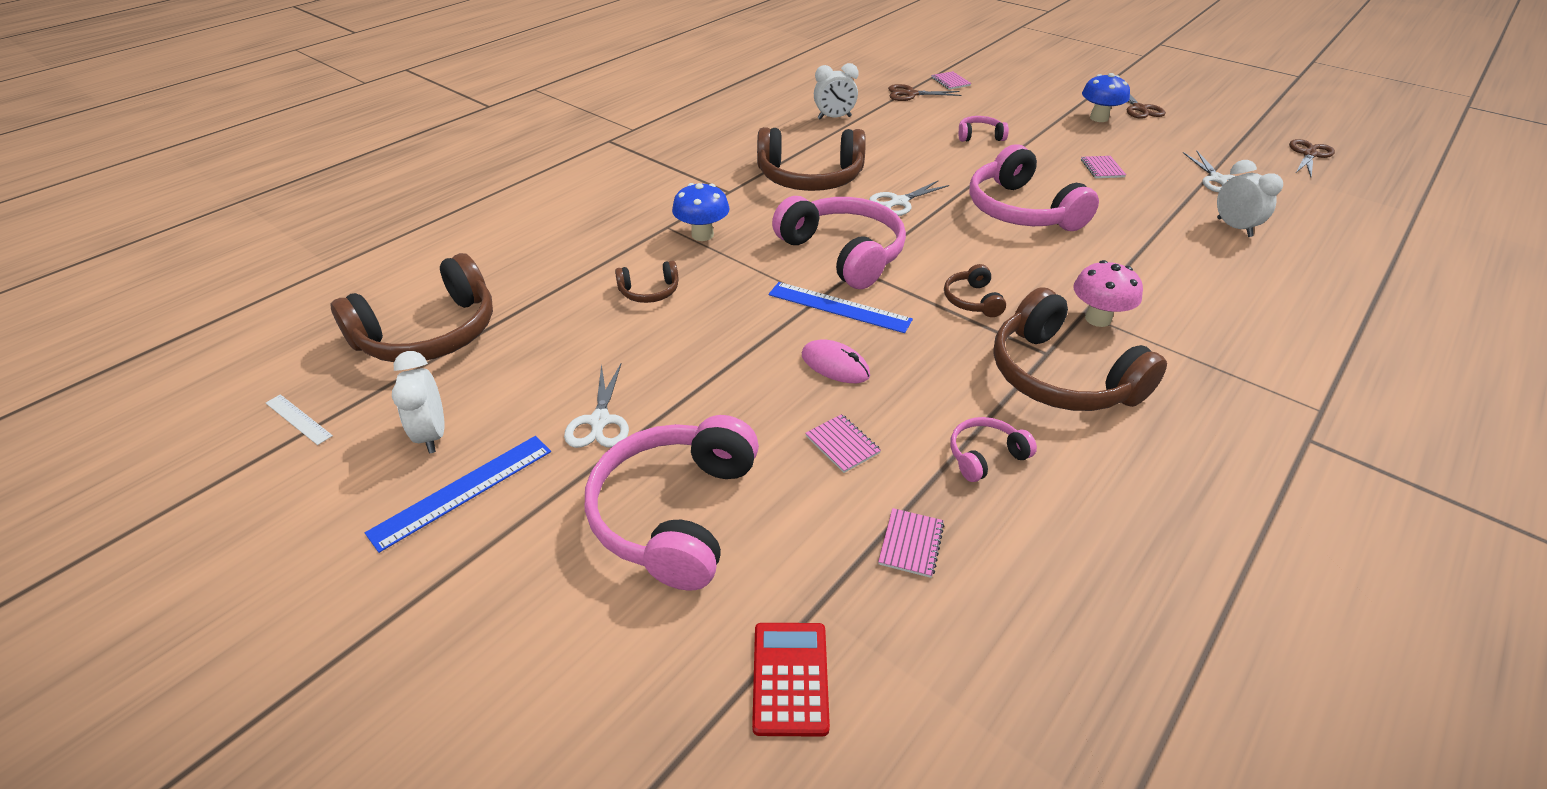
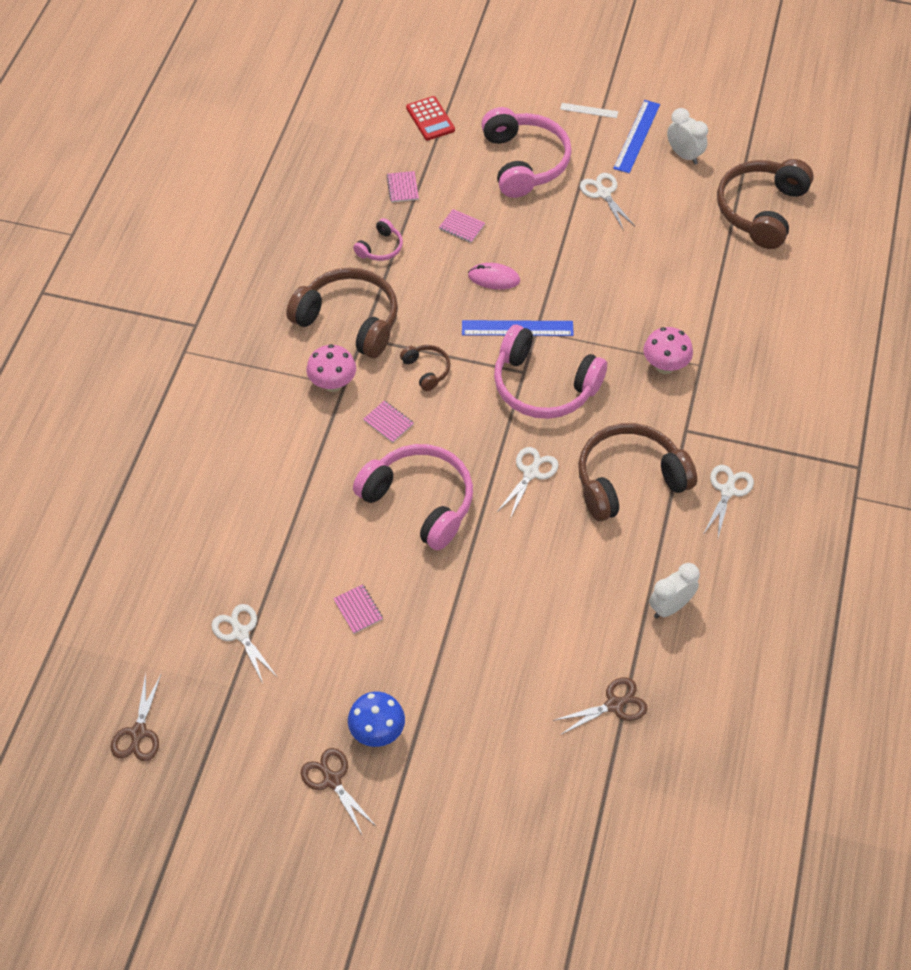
camera: 155 degrees right, 15 degrees up
white ruler [266,394,333,445] -> white ruler moved to [560,103,618,118]
brown headphones [615,260,679,303] -> none
blue mushroom [672,183,730,241] -> pink mushroom [644,327,693,374]
pink notebook [931,71,971,90] -> pink notebook moved to [363,400,414,443]
pink headphones [959,116,1009,142] -> none
white clock [1217,160,1283,237] -> none
none -> white scissors [704,465,754,537]

